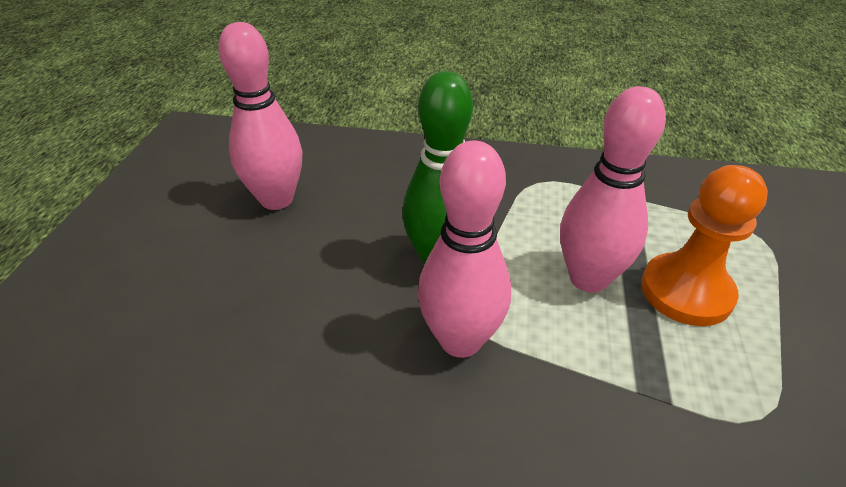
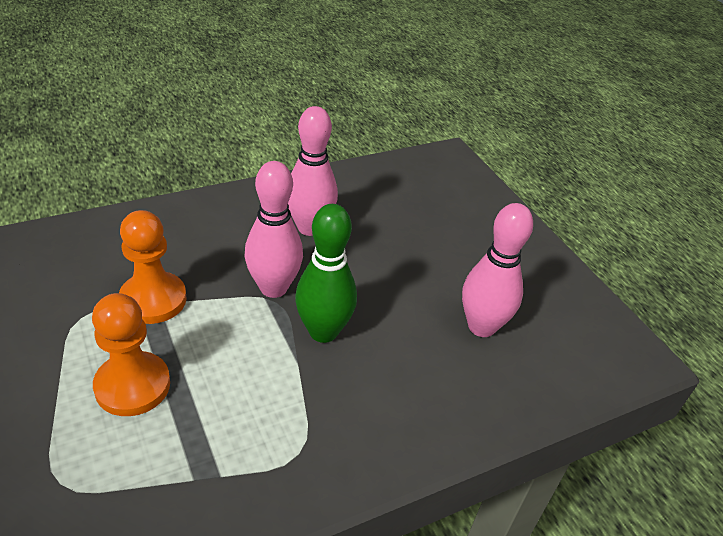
camera: 140 degrees right, 0 degrees up
pink bowling pin [560,86,666,293] -> pink bowling pin moved to [288,106,338,236]
none -> orange pawn [119,210,186,324]

